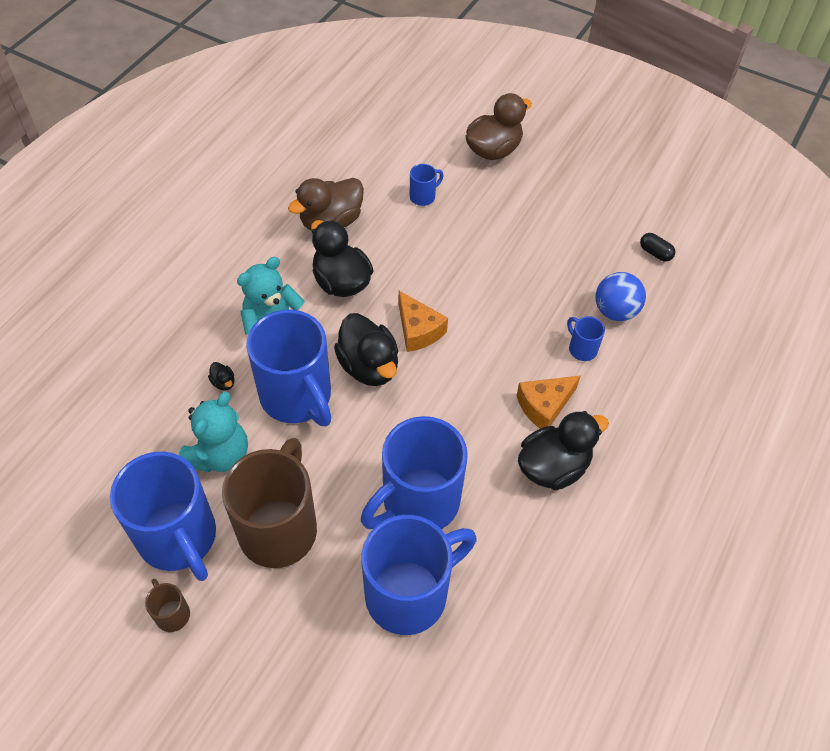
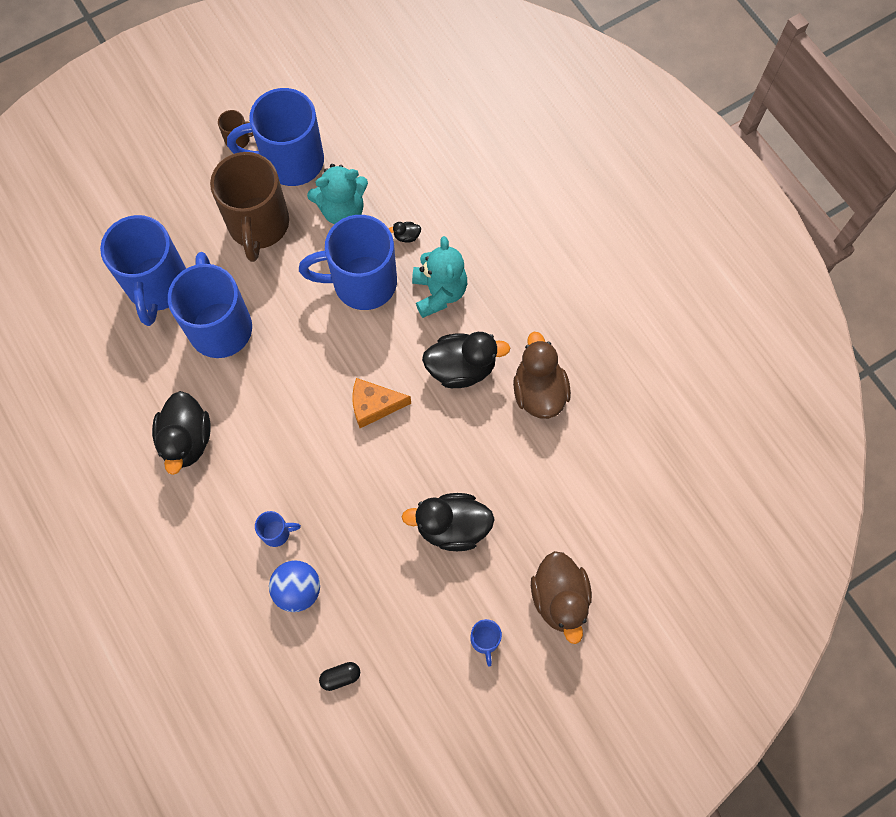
camera: 120 degrees right, 15 degrees up
turquoise teddy bear [179,392,248,472] -> turquoise teddy bear turned 75 degrees counterclockwise [307,164,368,224]
brown mug [222,438,317,568] -> brown mug turned 45 degrees clockwise [210,152,289,262]
black duck [334,313,398,386] -> black duck moved to [402,493,495,551]
blue mug [410,164,444,206] -> blue mug moved to [470,619,502,667]
orange cheese [516,375,581,429] -> none

